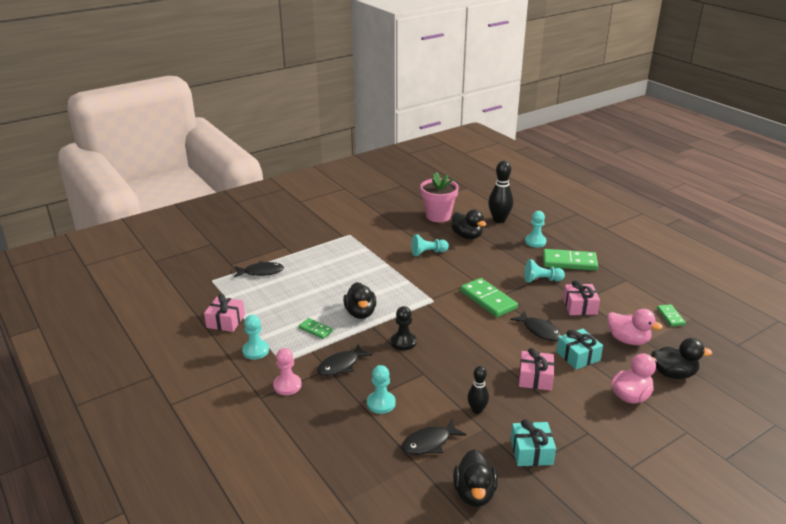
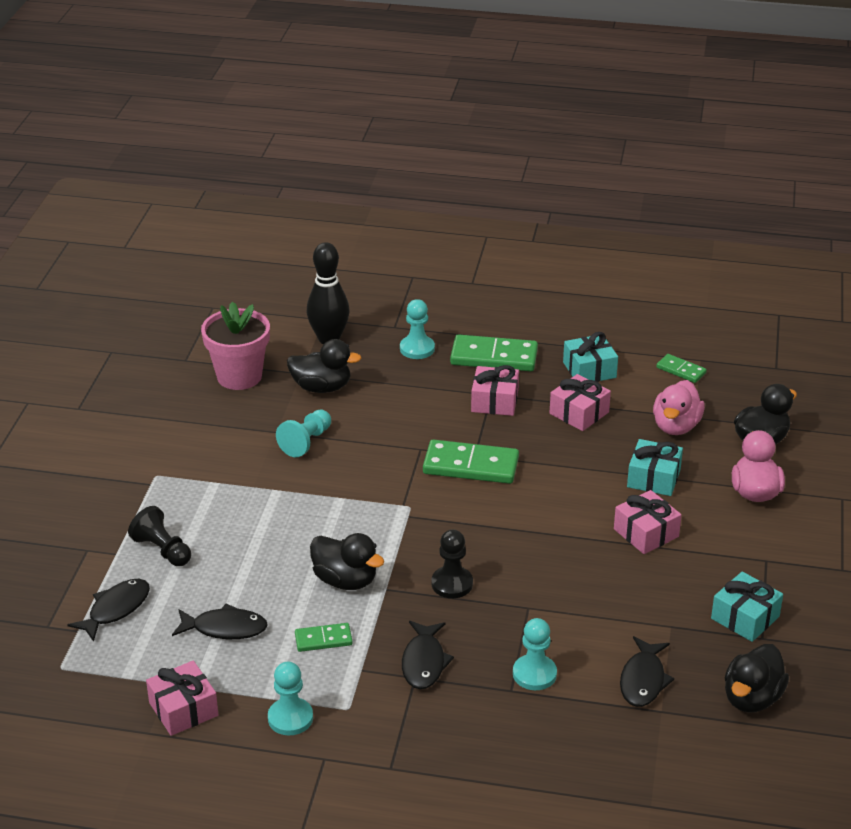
camera: 45 degrees left, 5 degrees up
pink pawn [273,348,302,395] -> none
black duck [453,449,498,507] -> black duck turned 75 degrees clockwise [725,644,789,713]
black bowling pin [467,366,489,414] -> none
black fish [510,311,562,341] -> black fish moved to [172,603,268,639]
turquoise pawn [524,259,565,283] -> pink gift [471,365,519,416]
green domino [543,249,598,271] -> green domino turned 45 degrees clockwise [450,334,538,371]
pink duck [607,309,663,345] -> pink duck turned 120 degrees clockwise [653,380,705,435]
none -> black pawn [128,506,191,566]
none -> turquoise gift [563,332,618,382]

